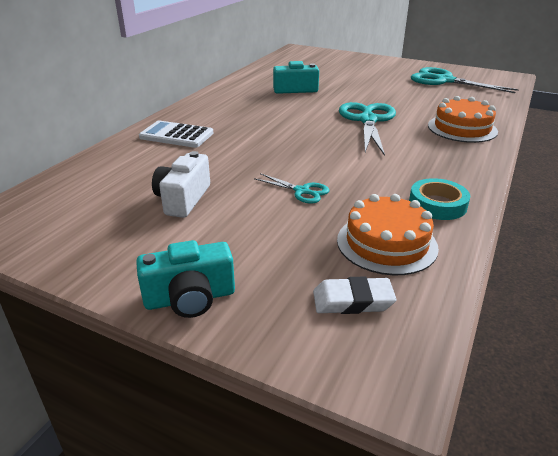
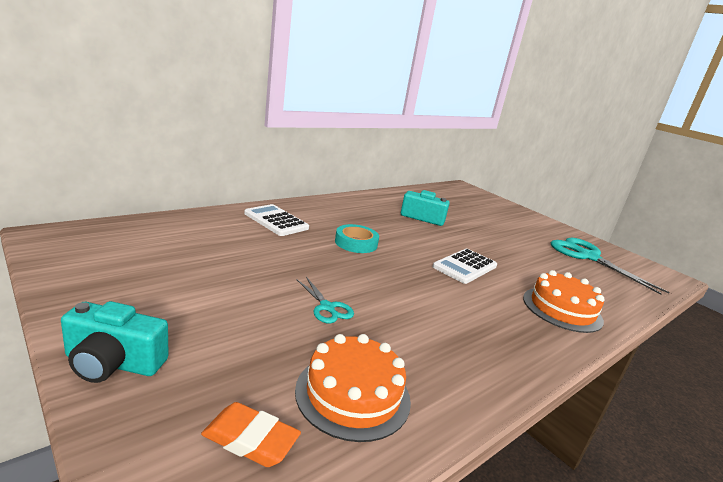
camera: 20 degrees right, 10 degrees down
white camera [152,151,210,218] -> none
white eraser [313,276,397,314] -> orange eraser [201,402,301,467]
turquoise scissors [339,102,396,156] -> white calculator [432,249,497,284]
turquoise tape [409,178,470,220] -> turquoise tape moved to [335,224,379,253]

